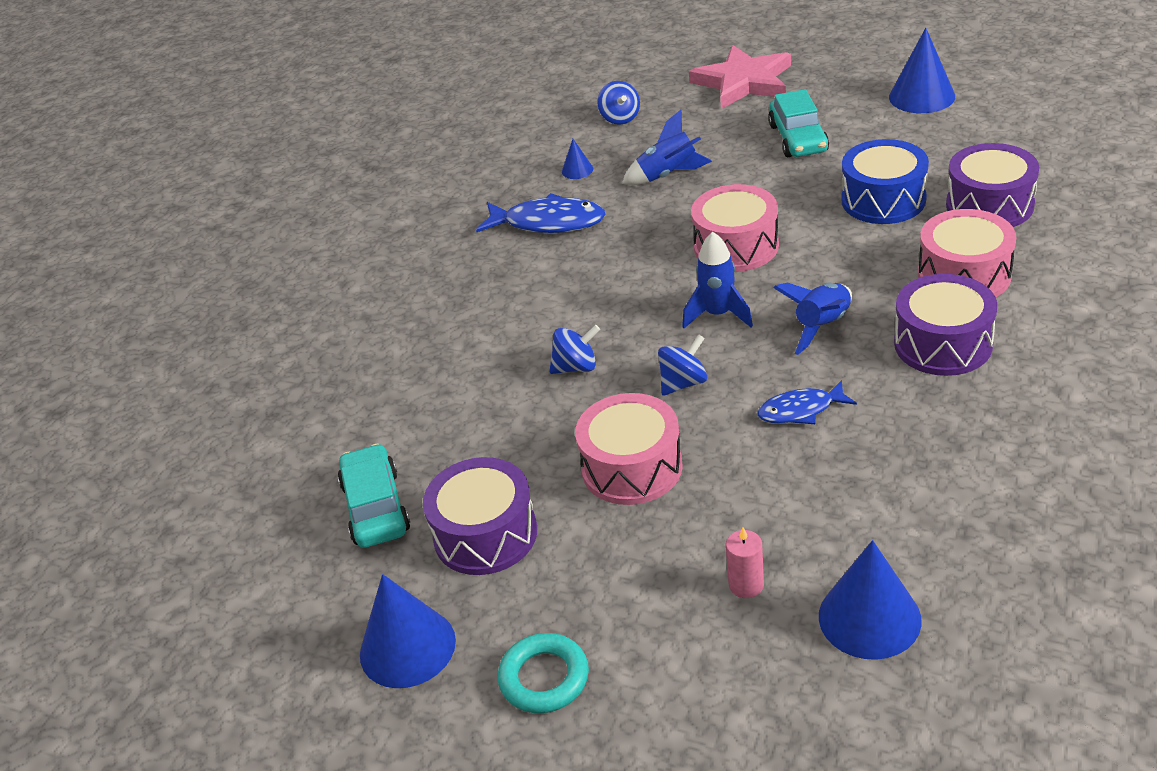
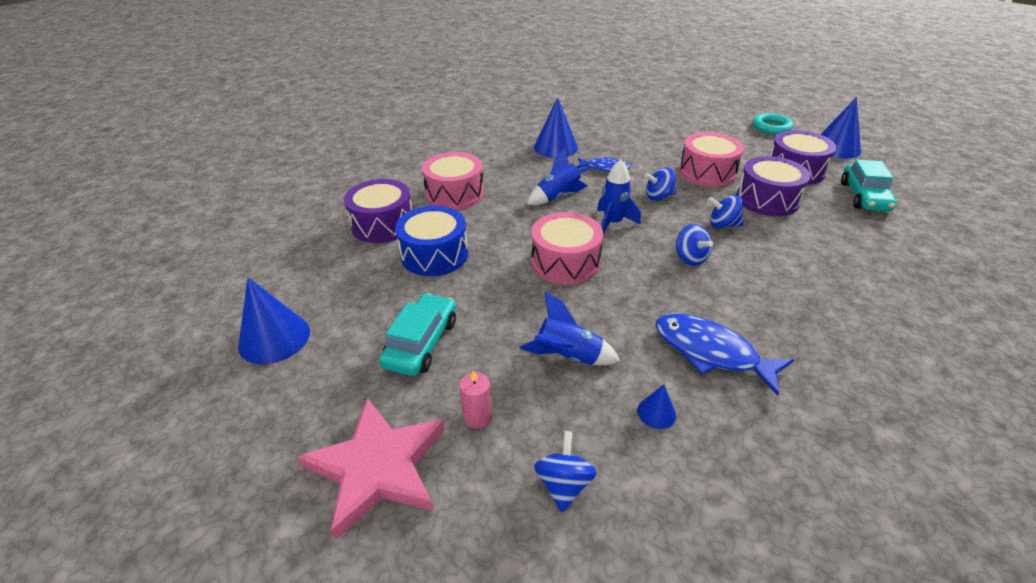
camera: 160 degrees left, 0 degrees up
pink candle [726,527,764,598] -> pink candle moved to [459,370,492,429]
blue cone [819,540,922,660] -> blue cone moved to [534,97,578,158]
purple drum [894,274,997,376] -> purple drum moved to [736,156,810,216]
none -> blue spinning top [676,224,713,266]

